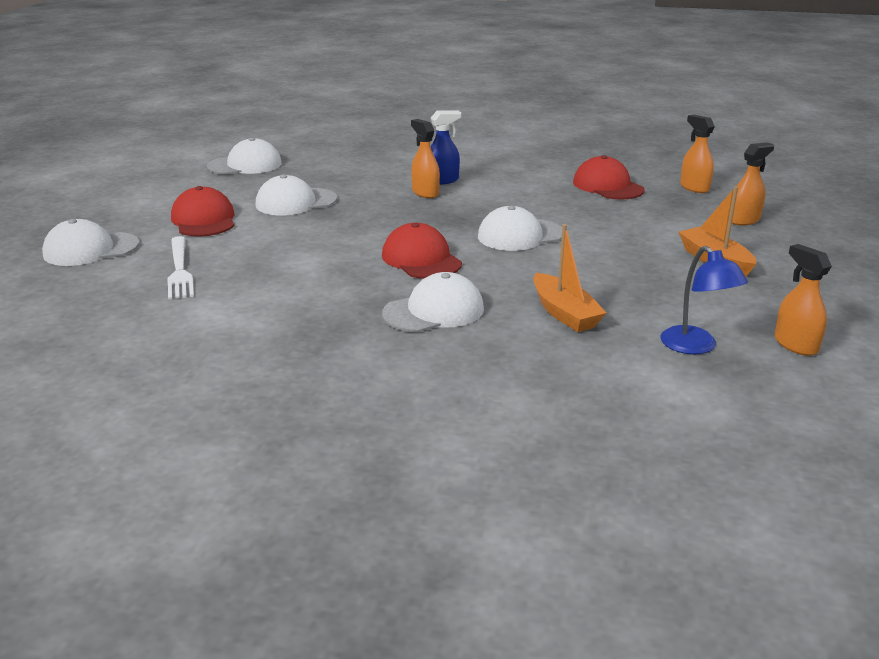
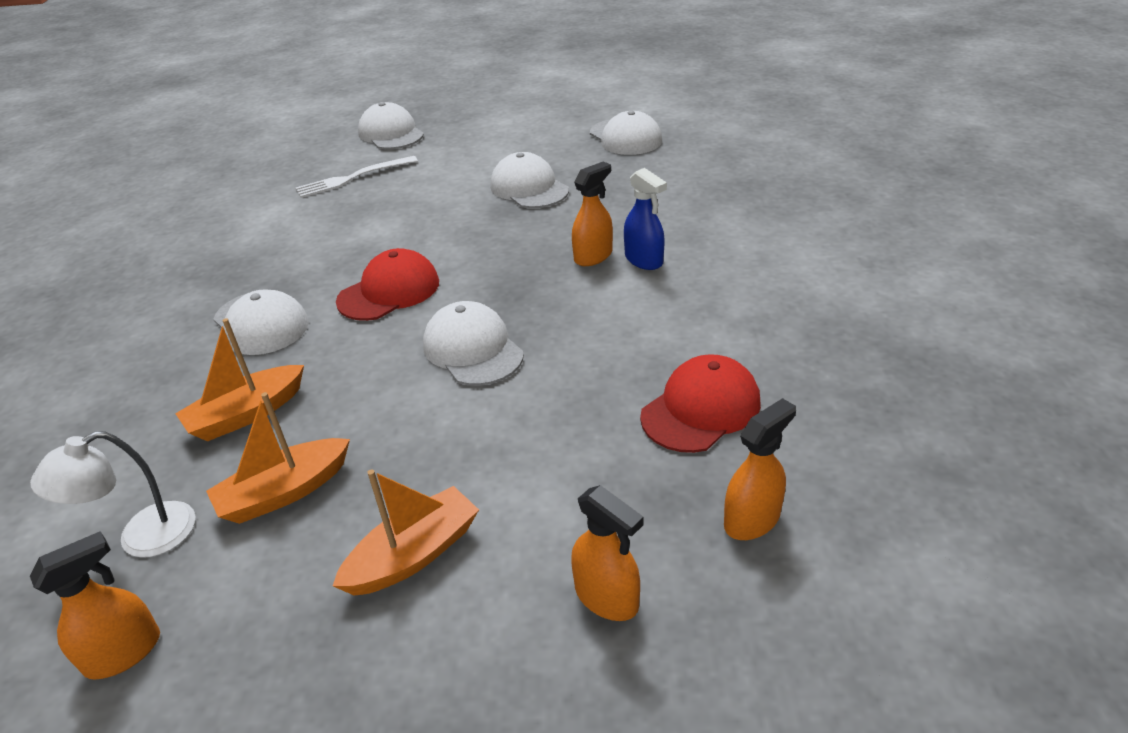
camera: 80 degrees right, 10 degrees up
red cap [171,186,234,237] -> none
blue lamp [661,246,748,354] -> white lamp [30,431,195,558]
none -> orange boat [206,392,350,524]

